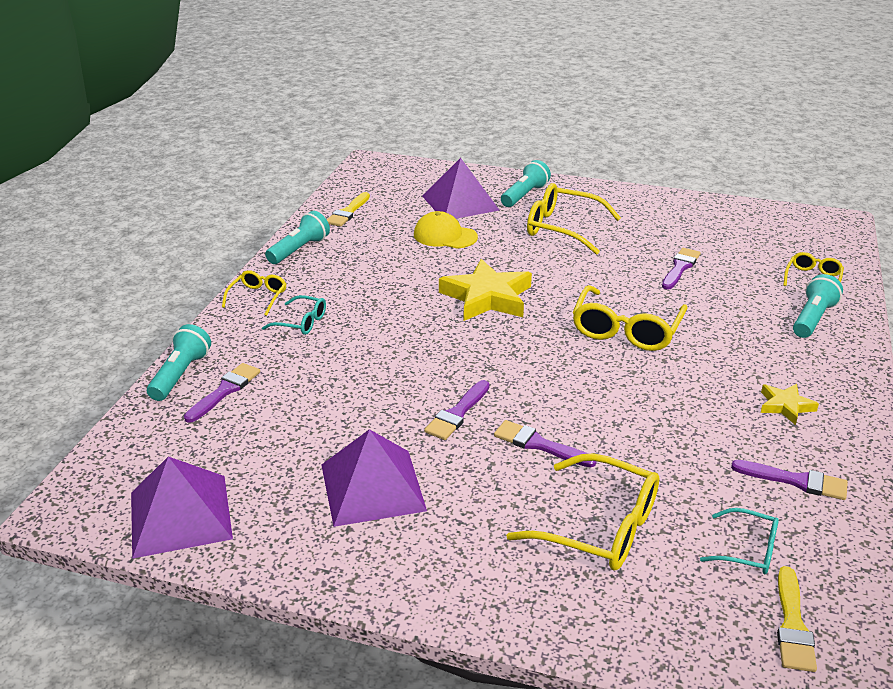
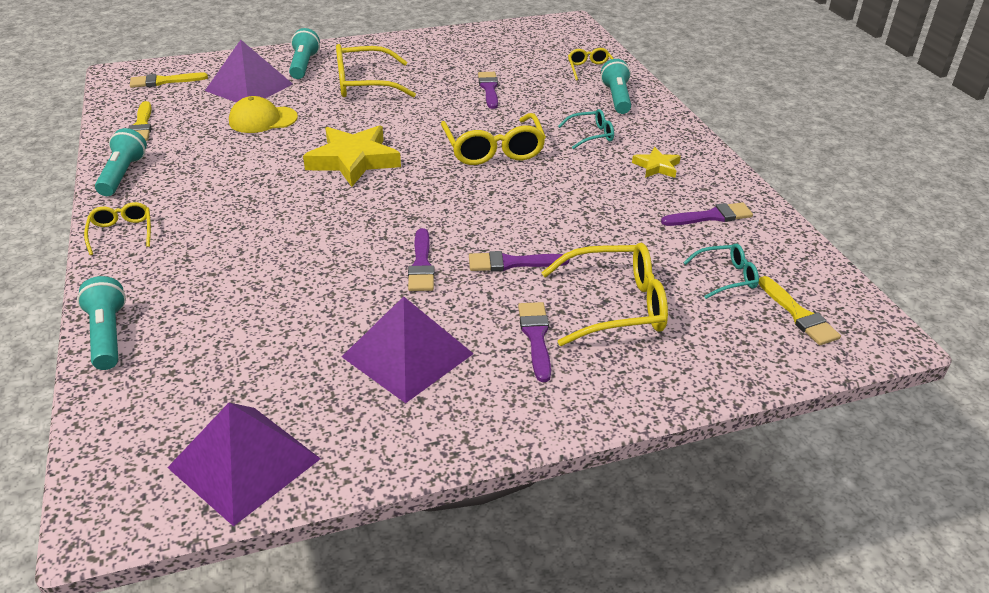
camera: 35 degrees left, 5 degrees up
purple brush [184,363,260,423] -> purple brush moved to [518,302,551,382]
turquoise glasses [262,295,326,335] -> turquoise glasses moved to [558,109,614,149]
none -> yellow brush [130,73,208,88]

